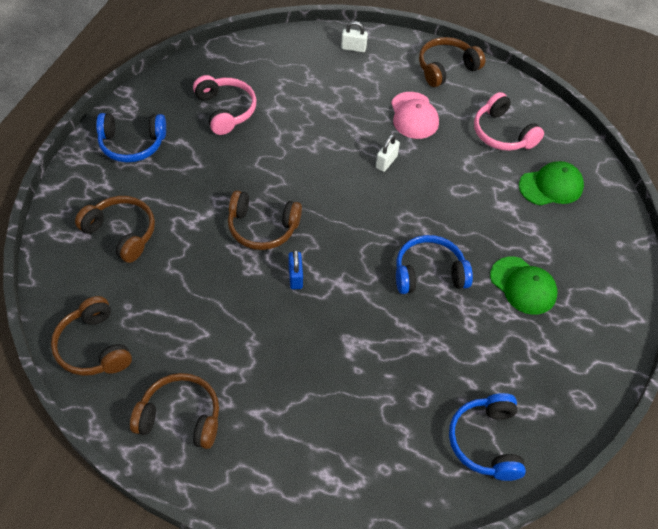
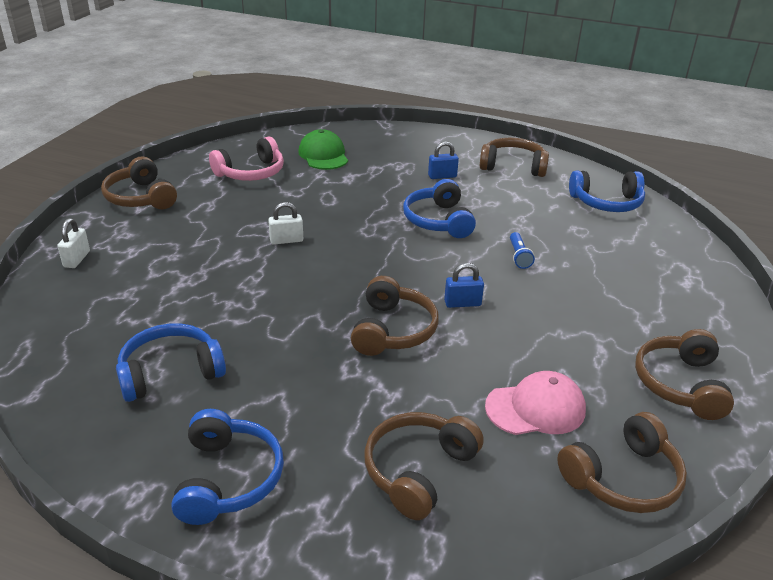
camera: 90 degrees left, 20 degrees down
pink headphones [193,75,257,135] -> blue headphones [116,323,226,402]
white padlock [376,135,400,172] -> white padlock turned 45 degrees counterclockwise [268,202,303,245]
pink cap [391,92,439,139] -> pink cap moved to [485,371,586,435]
green cap [490,256,558,315] -> blue padlock [428,141,459,179]
none -> brown headphones [480,138,549,177]
none -> blue flashlight [510,232,535,269]

